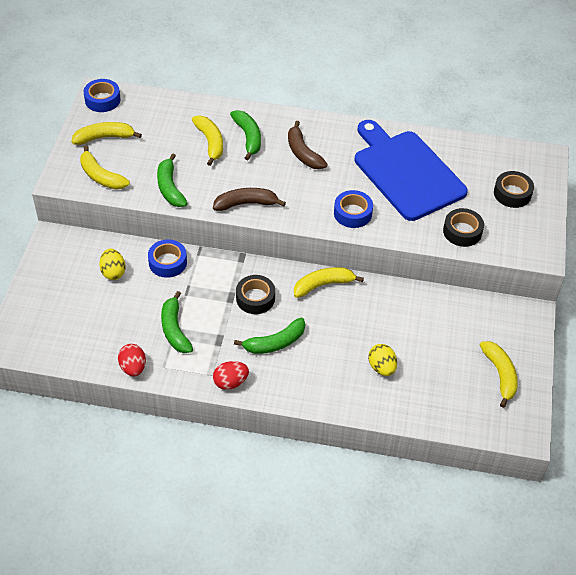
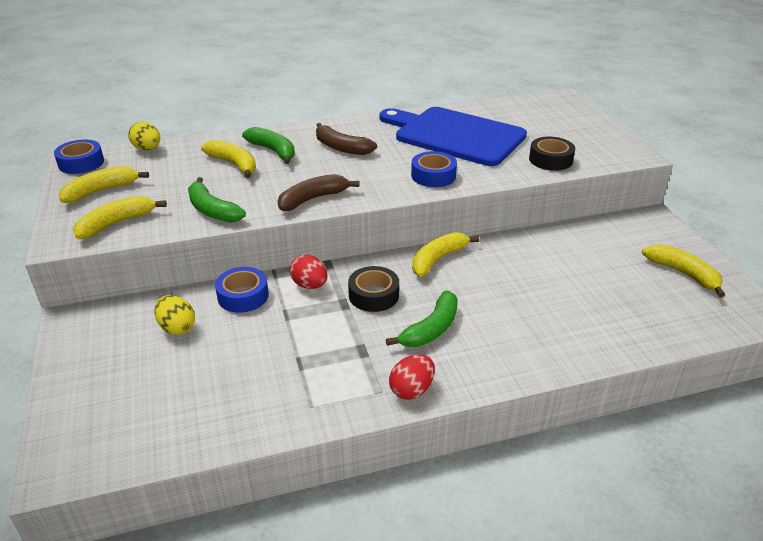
camera: 25 degrees left, 15 degrees down
yellow banana [80,145,130,190] -> yellow banana turned 120 degrees clockwise [73,195,167,239]
red egg [118,344,146,376] -> red egg moved to [290,255,327,289]
green banana [161,291,193,353] -> none
yellow egg [368,344,397,376] -> yellow egg moved to [128,122,160,150]
black tape [494,171,534,208] -> none

